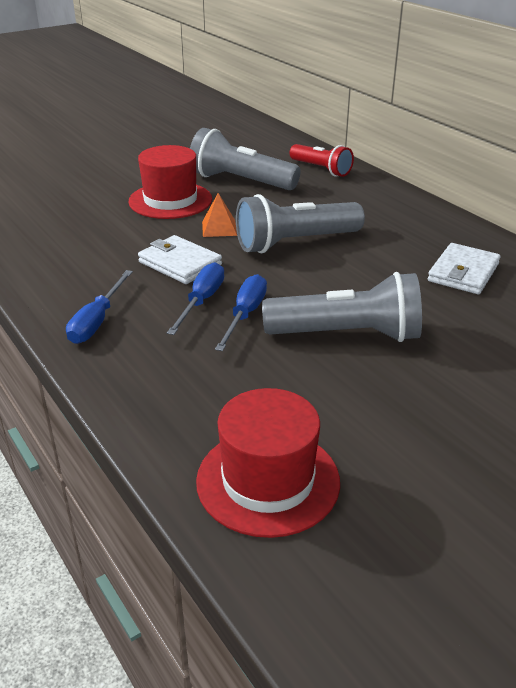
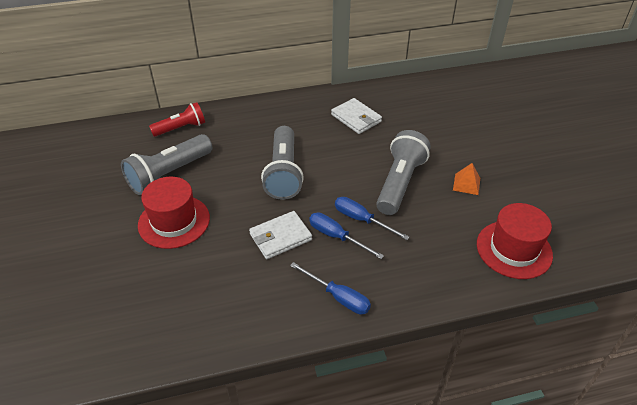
camera: 70 degrees left, 10 degrees up
orange pyramid [202,193,237,237] -> orange pyramid moved to [453,163,480,195]

